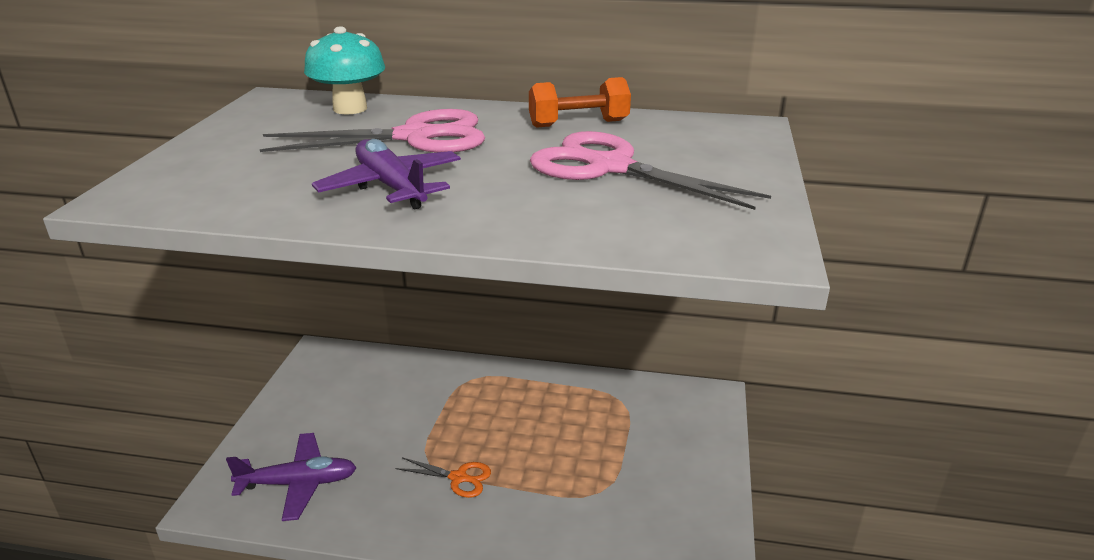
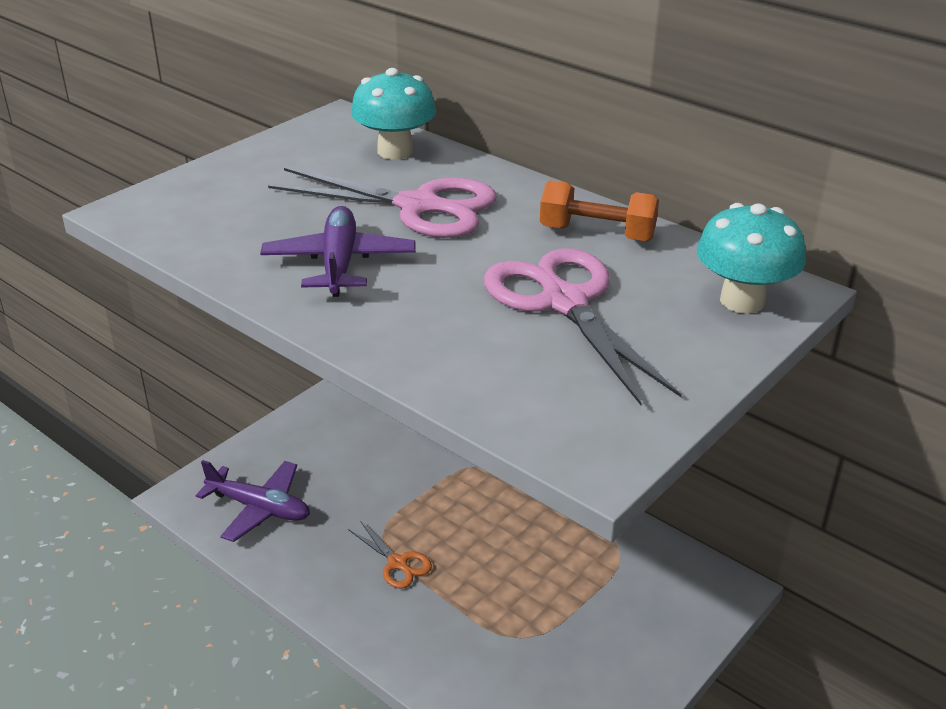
camera: 30 degrees right, 5 degrees up
none -> turquoise mushroom [696,203,806,314]

